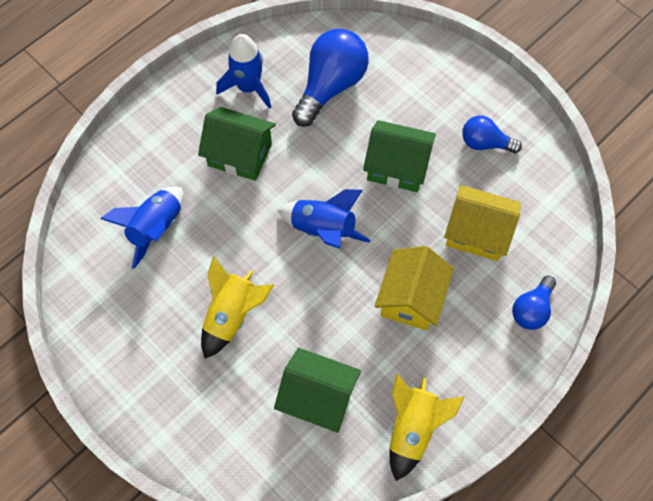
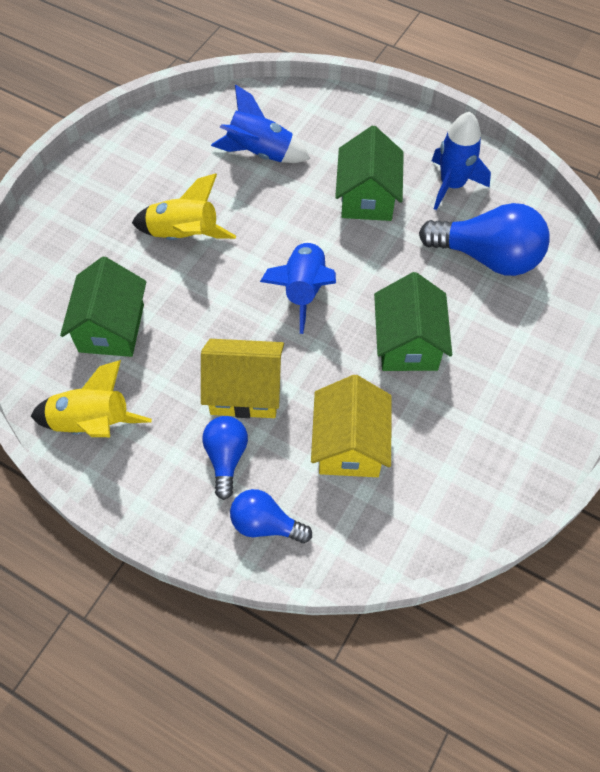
camera: 75 degrees right, 5 degrees down
blue light bulb [462,116,522,153] -> blue light bulb moved to [202,416,248,500]

